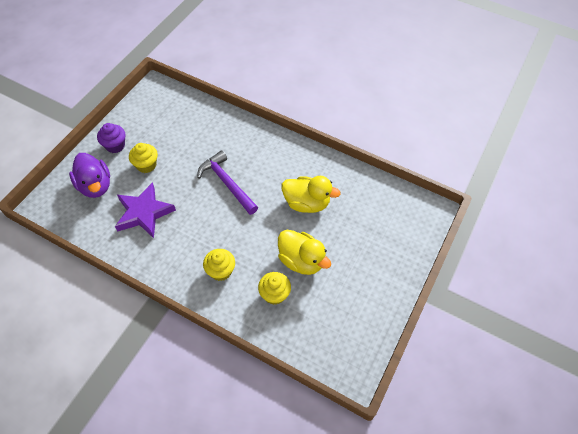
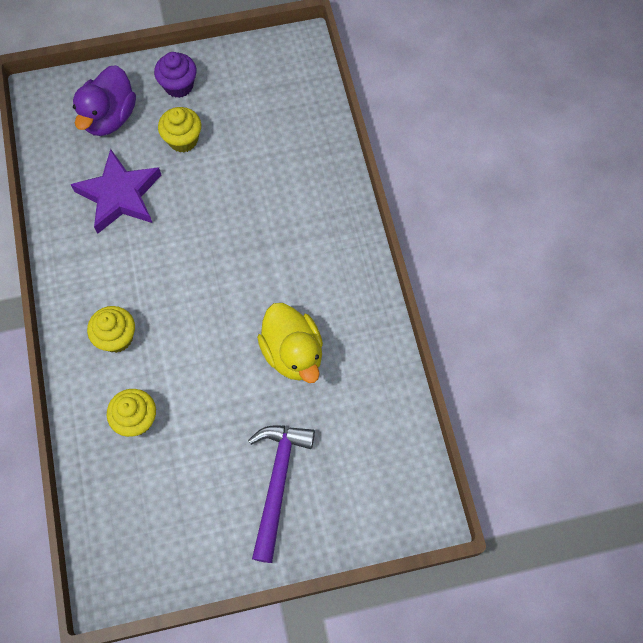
camera: 50 degrees right, 10 degrees up
purple hammer [197,150,258,215] -> purple hammer moved to [248,426,315,563]
yellow duck [278,230,331,275] -> none

